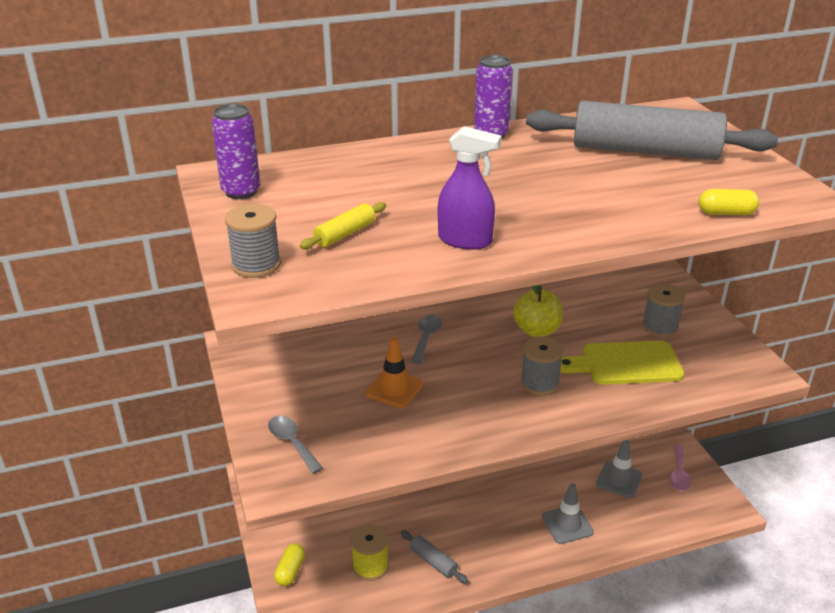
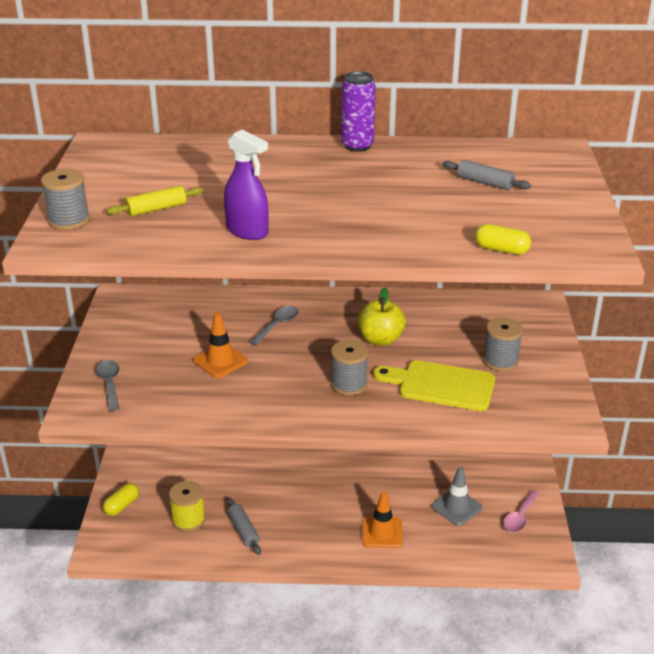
camera: 20 degrees right, 0 degrees up
purple can [212,104,260,199] -> none
grey rolling pin [526,101,778,160] -> grey rolling pin [442,160,531,190], size x0.40
grey traffic cone [542,483,594,544] -> orange traffic cone [362,491,403,548]

